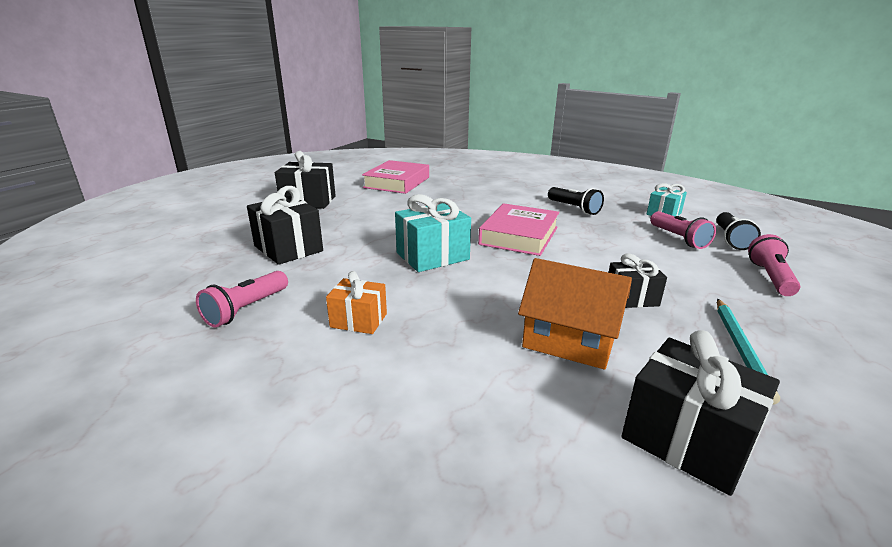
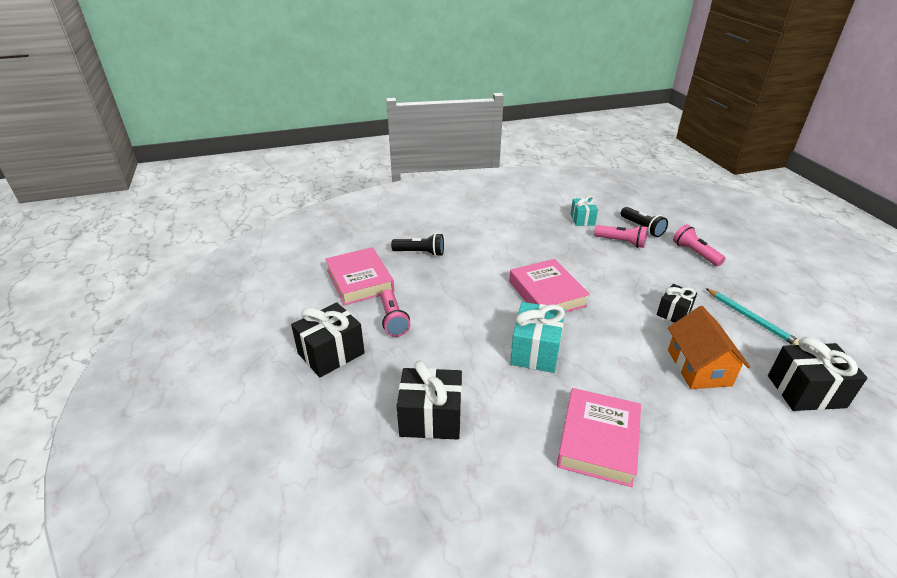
camera: 45 degrees left, 10 degrees up
pink flashlight [196,271,288,327] -> pink flashlight moved to [380,289,410,337]
orange gift [326,271,387,334] -> pink book [557,388,641,487]
orange house [518,258,632,370] -> orange house turned 75 degrees counterclockwise [668,306,750,389]
black flashlight [548,187,604,215] -> black flashlight moved to [391,233,444,256]

